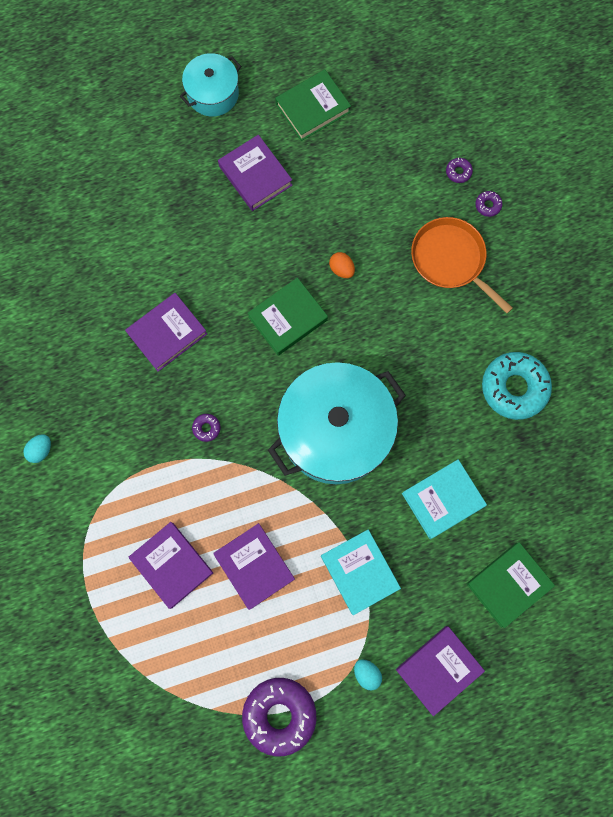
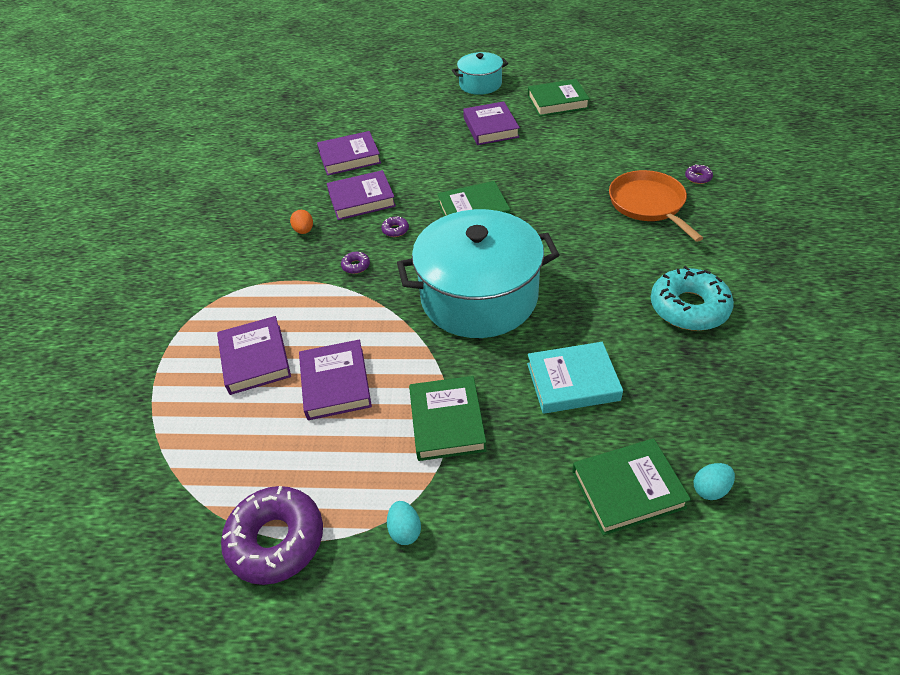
camera: 25 degrees right, 30 degrees down
turquoise egg [23,434,51,463] -> turquoise egg moved to [694,463,735,500]
turquoise book [321,529,401,615] -> green book [409,376,487,461]
orange egg [329,252,355,278] -> orange egg moved to [290,210,313,234]
purple book [396,626,485,716] -> purple book moved to [317,131,381,176]
purple donut [446,158,473,183] -> purple donut moved to [381,216,409,237]

